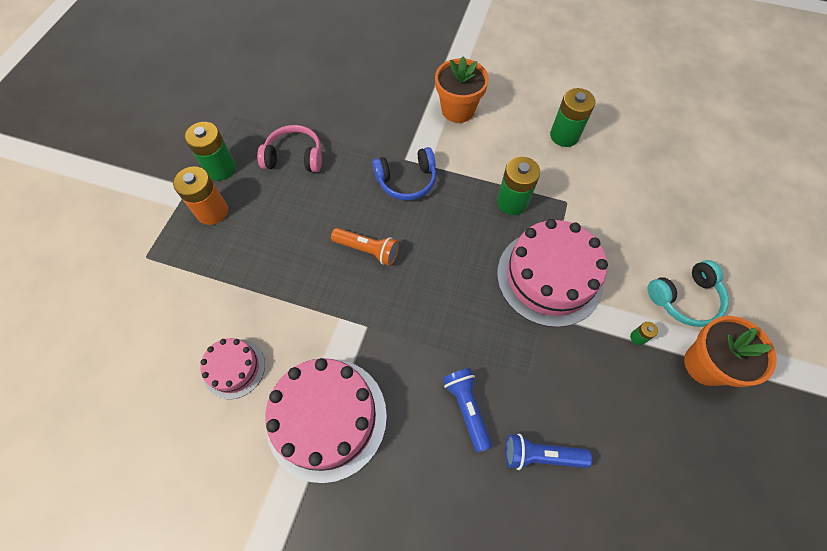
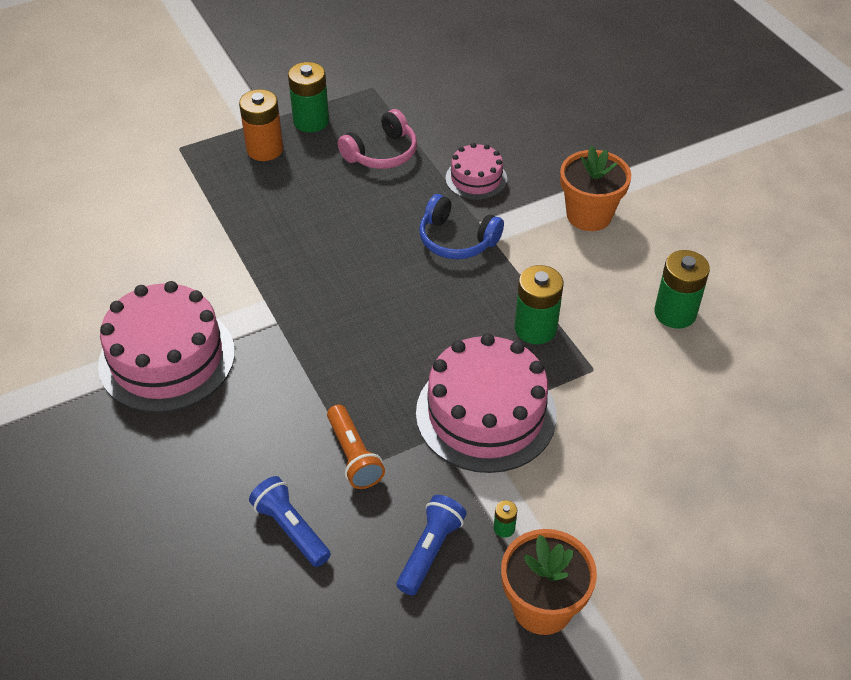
camera: 45 degrees right, 15 degrees down
pink cake [200,338,265,399] -> pink cake moved to [446,143,507,200]
pink headphones [257,125,322,172] -> pink headphones turned 90 degrees clockwise [338,109,417,169]
orange flashlight [331,228,399,266] -> orange flashlight moved to [327,404,385,489]
blue flashlight [443,368,492,452] -> blue flashlight moved to [397,495,467,596]
turquoise headphones [647,260,729,327] -> none

